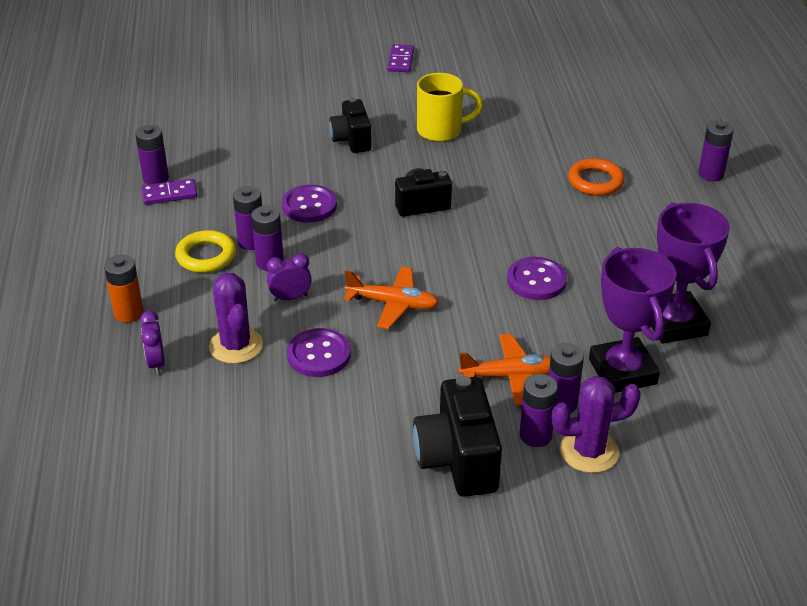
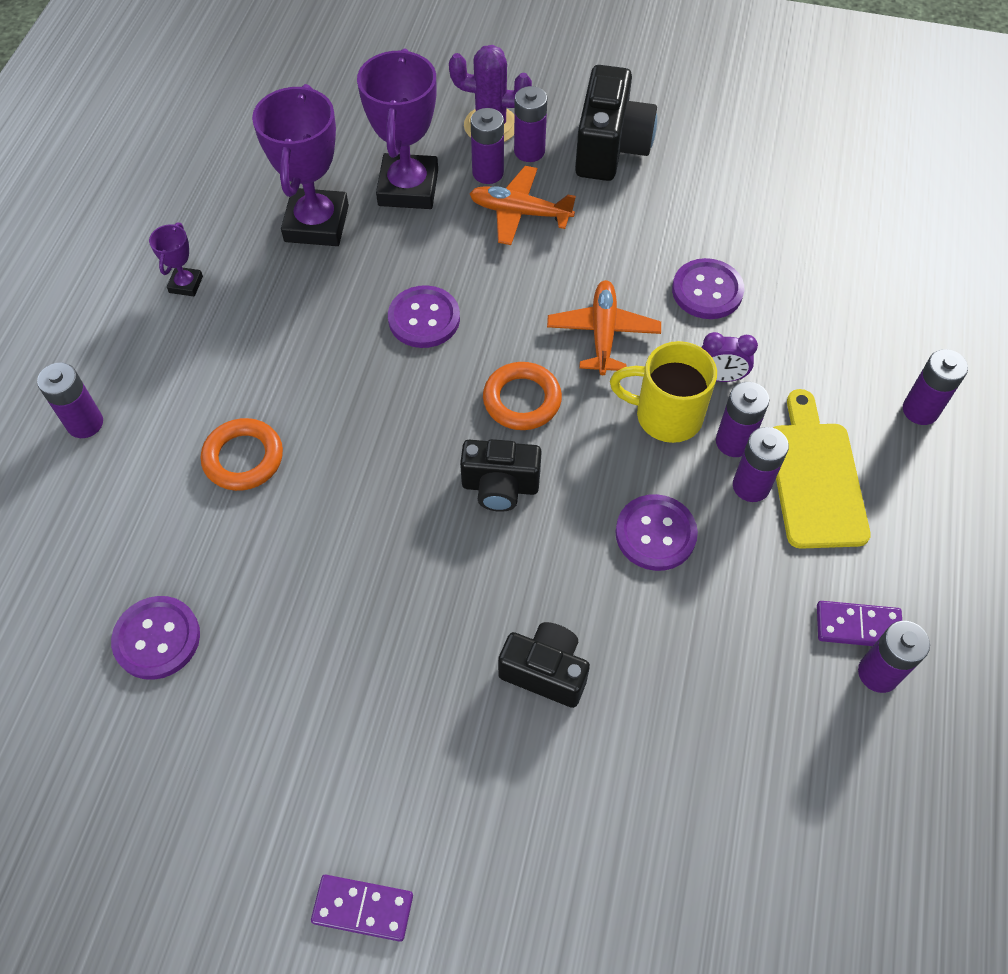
camera: 160 degrees left, 20 degrees up
orange battery [104,255,143,323] -> purple battery [903,349,968,425]
purple clock [140,311,165,375] -> none
yellow ring [175,230,236,273] -> yellow cutting board [773,389,871,549]
purple cactus [209,273,263,364] -> none
black camera [329,98,371,153] -> black camera turned 75 degrees counterclockwise [498,622,590,708]
orange plane [344,267,439,329] -> orange plane turned 60 degrees clockwise [547,280,661,375]
purple domino [387,44,414,72] -> purple domino turned 75 degrees clockwise [311,875,413,942]
yellow mug [417,73,483,142] -> yellow mug moved to [610,341,717,443]
none -> purple button [111,596,200,680]
none -> purple trophy [149,222,203,296]
none -> orange ring [483,362,562,430]

